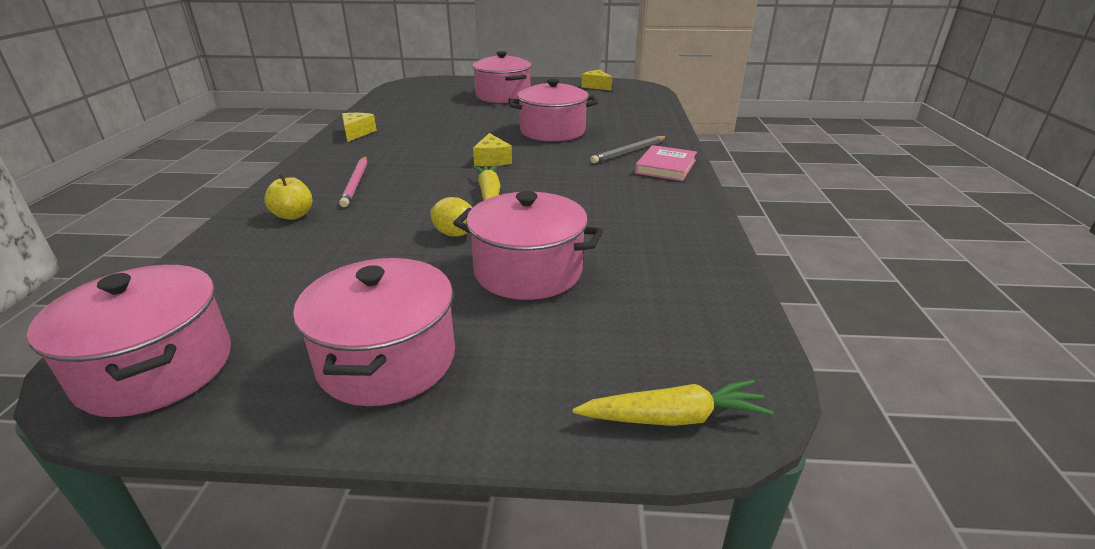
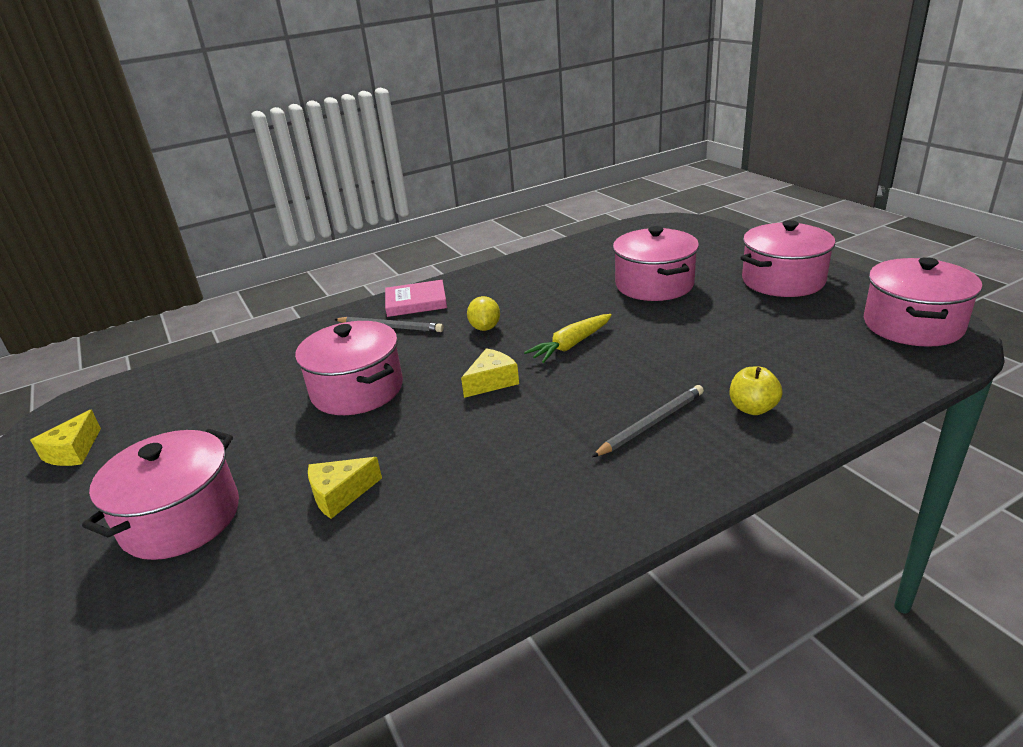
camera: 120 degrees left, 0 degrees up
pink pencil [339,156,367,207] -> grey pencil [592,385,704,457]
yellow cheese [342,113,377,142] -> yellow cheese moved to [308,457,382,519]
yellow lemon [430,197,472,237] -> yellow lemon moved to [467,296,500,331]
yellow carrot [572,380,774,426] -> none

